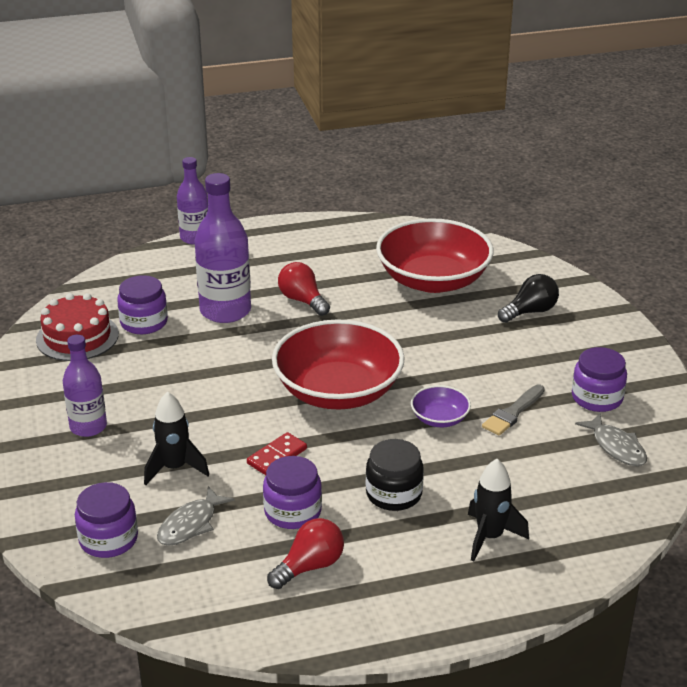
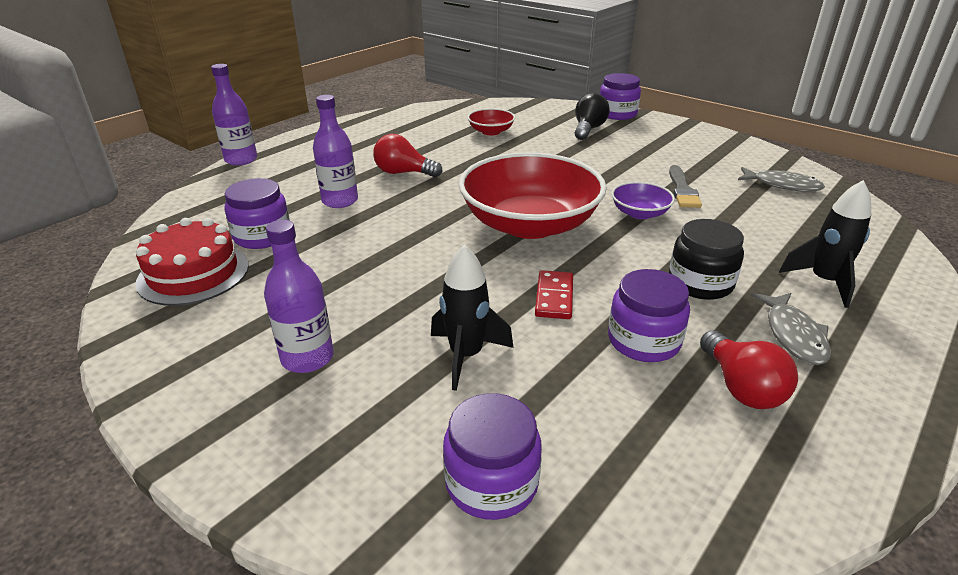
camera: 35 degrees left, 0 degrees up
grey fish [157,486,234,546] -> grey fish moved to [751,293,831,365]
purple bottle [195,173,251,323] -> purple bottle [313,95,358,208], size x0.64
red light bulb [267,518,344,589] -> red light bulb turned 150 degrees clockwise [700,330,798,409]
red bowl [376,218,494,293] -> red bowl [467,108,515,135], size x0.45
purple jar [572,347,627,412] -> purple jar moved to [600,73,641,120]

